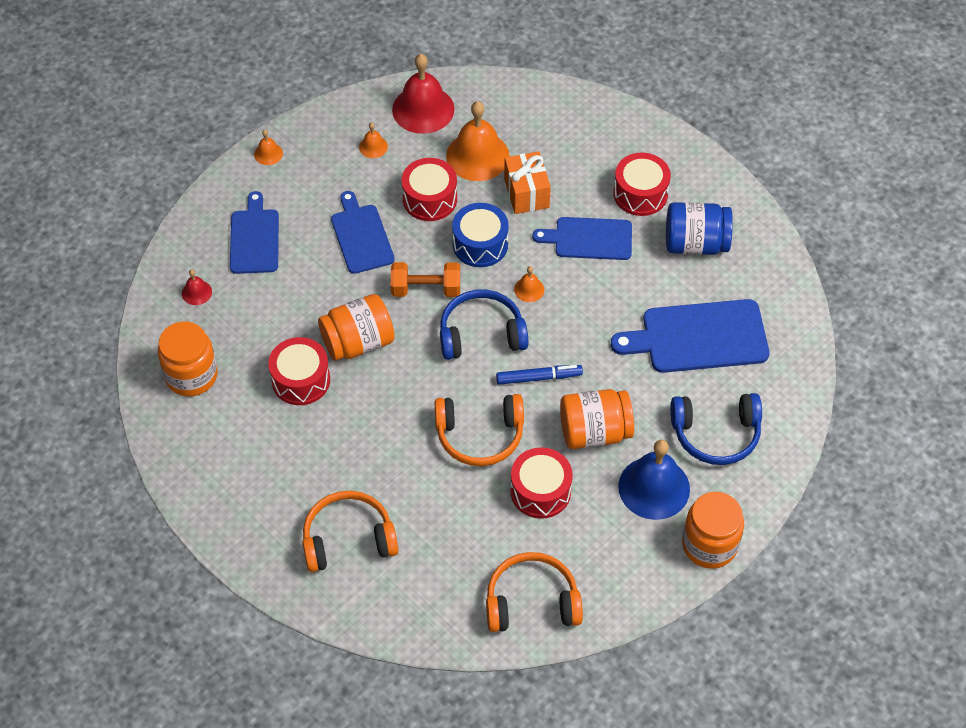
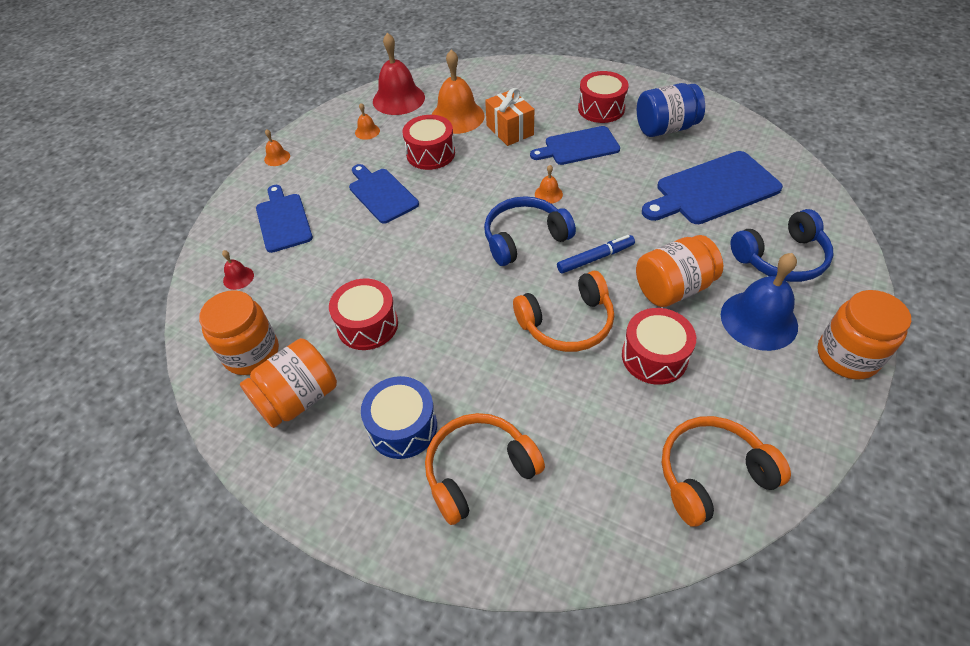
camera: 15 degrees left, 5 degrees down
orange jar [318,294,395,361] -> orange jar moved to [240,338,337,428]
orange dumbbell [391,262,460,297] -> none
blue drum [452,203,509,267] -> blue drum moved to [361,376,437,459]

